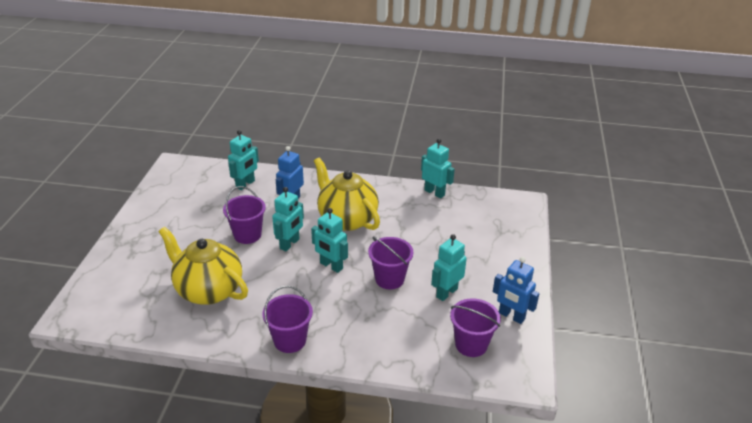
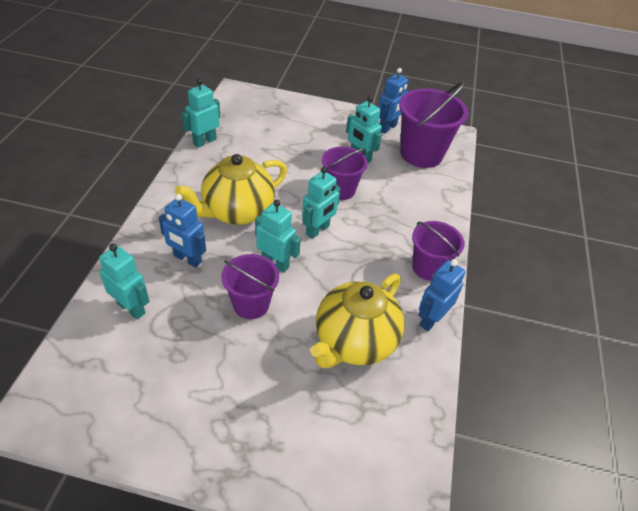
camera: 90 degrees left, 10 degrees up
purple bucket [450,298,501,357] -> purple bucket [399,82,468,168], size x1.59
none -> blue robot [418,259,466,331]

